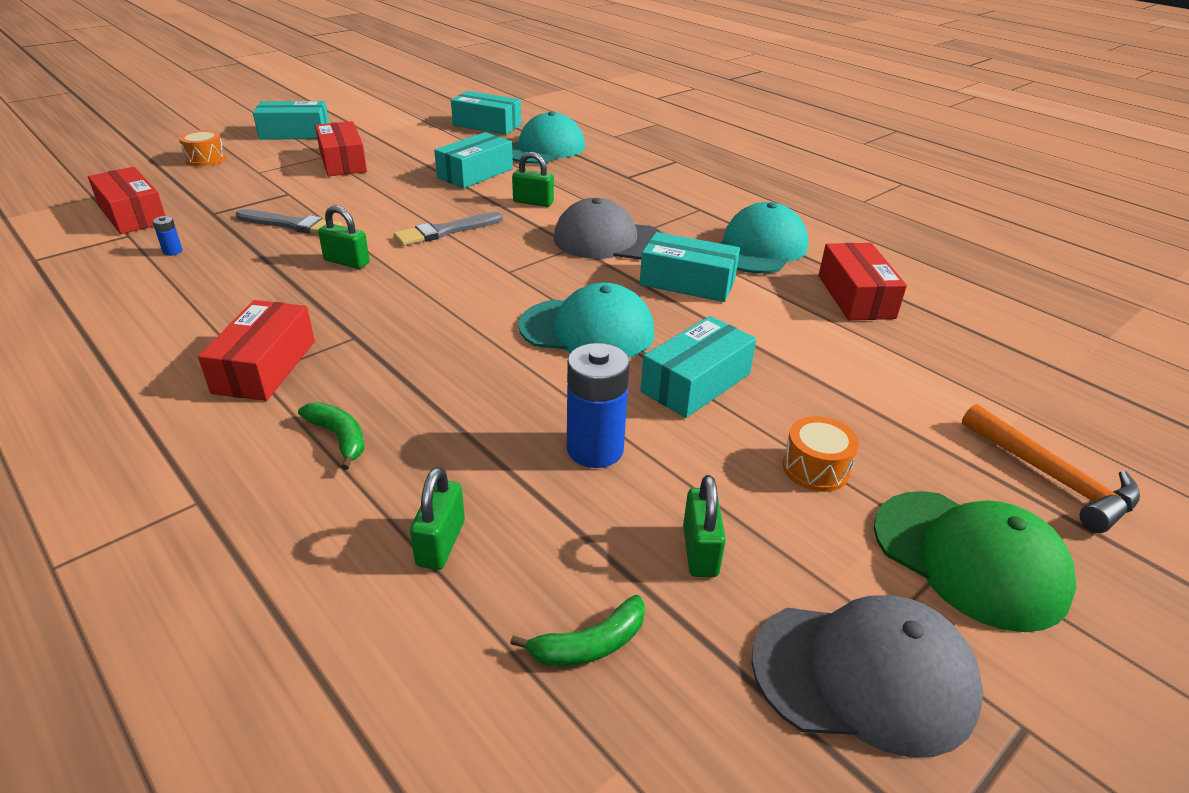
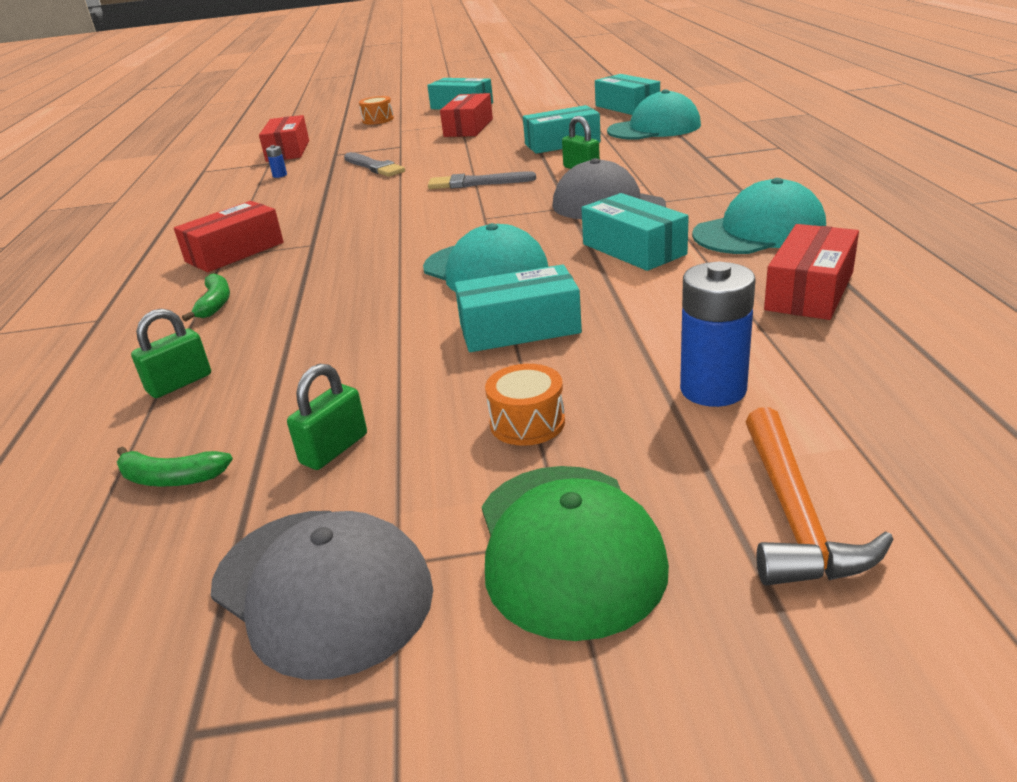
camera: 40 degrees right, 5 degrees down
green padlock [318,206,370,269] -> none
blue battery [567,343,630,468] -> blue battery moved to [680,262,756,407]

